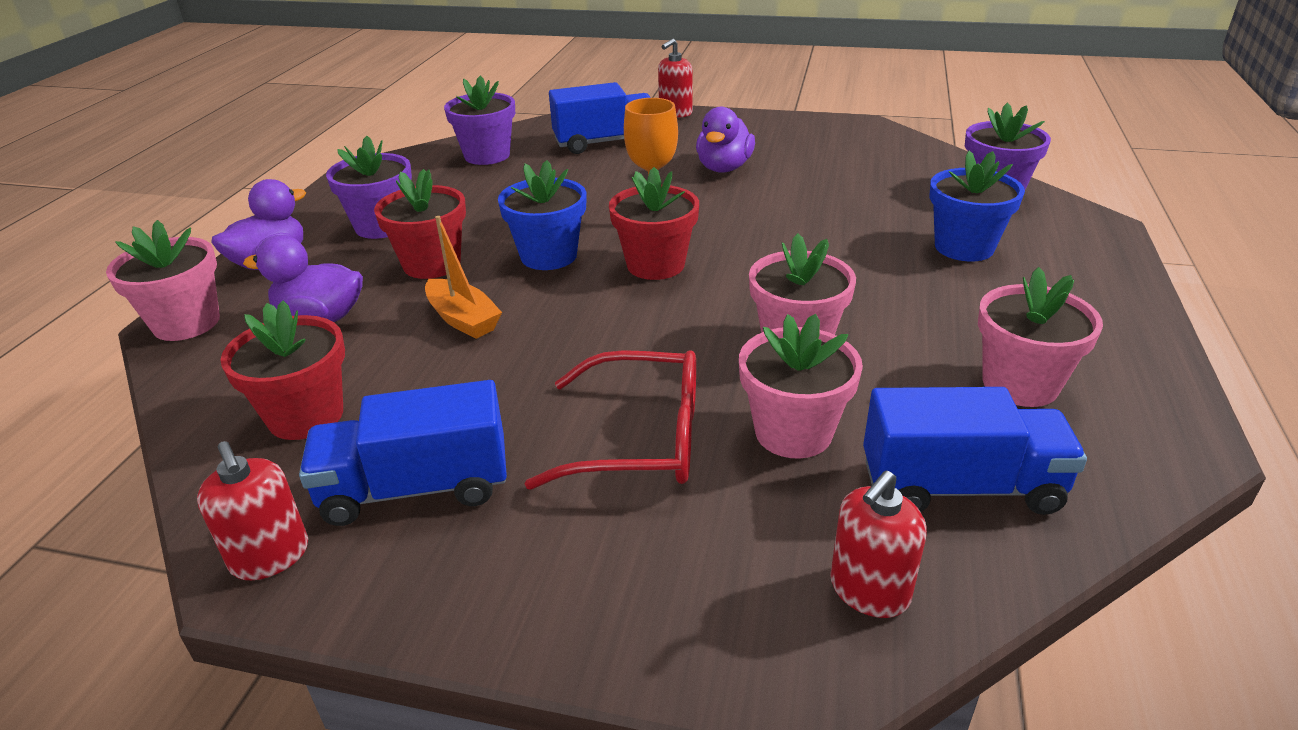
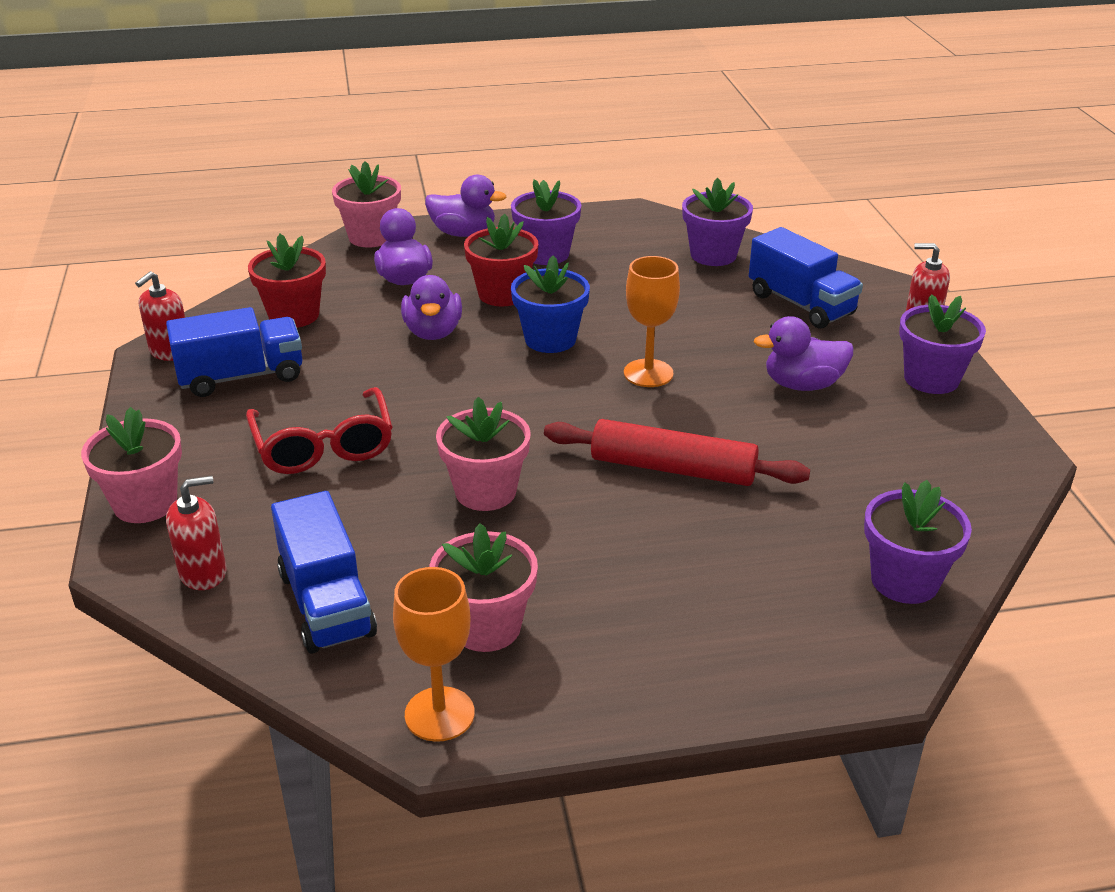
camera: 65 degrees right, 0 degrees up
blue truck [299,380,507,526] -> blue truck turned 105 degrees clockwise [166,307,303,397]
orange boat [425,216,502,339] -> purple duck [401,275,462,340]
red flower pot [609,167,699,280] -> none
pink flower pot [739,314,863,459] -> pink flower pot moved to [81,407,182,523]
red soap dispenser [830,471,927,618] -> red soap dispenser turned 135 degrees clockwise [166,476,227,590]
blue flower pot [930,150,1025,261] -> none
none -> orange goblet [393,567,475,742]
none -> red rolling pin [544,419,810,486]
none -> purple flower pot [899,294,986,394]

